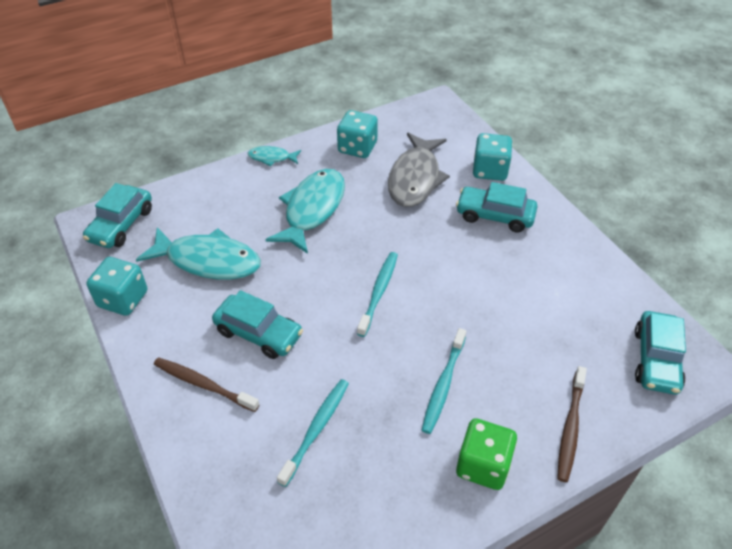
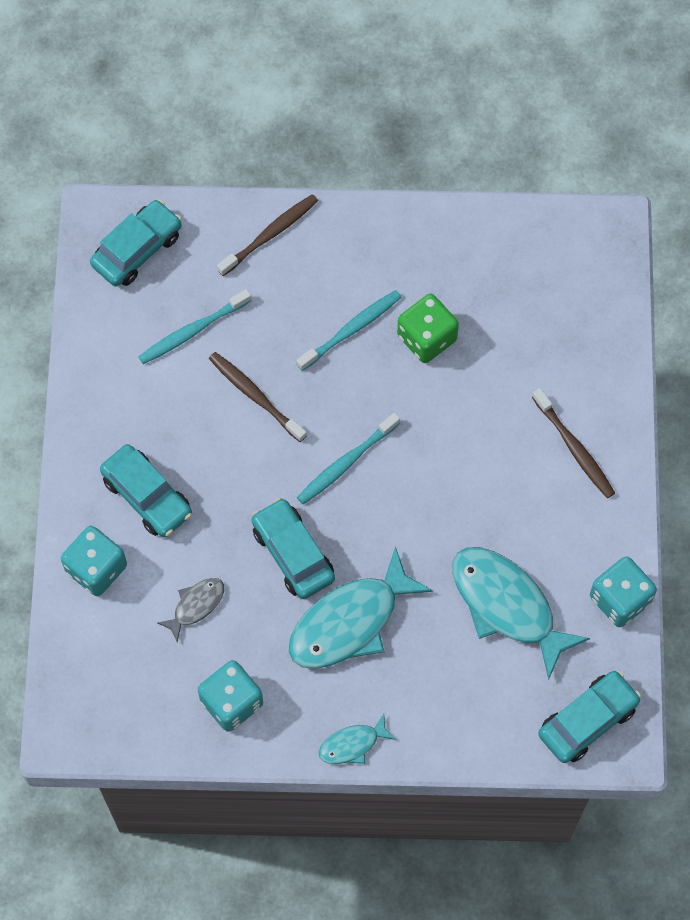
camera: 150 degrees left, 20 degrees up
turquoise car [212,290,303,359] -> turquoise car moved to [252,498,335,599]
turquoise fish [248,146,301,166] -> turquoise fish turned 120 degrees clockwise [319,714,397,764]
turquoise toothbrush [277,379,349,487] -> turquoise toothbrush moved to [138,289,252,364]
grey fish [388,133,450,207] -> grey fish [157,578,224,642], size x0.49
green dice [456,418,517,490] -> green dice moved to [397,294,459,363]
none -> brown toothbrush [209,352,307,442]

